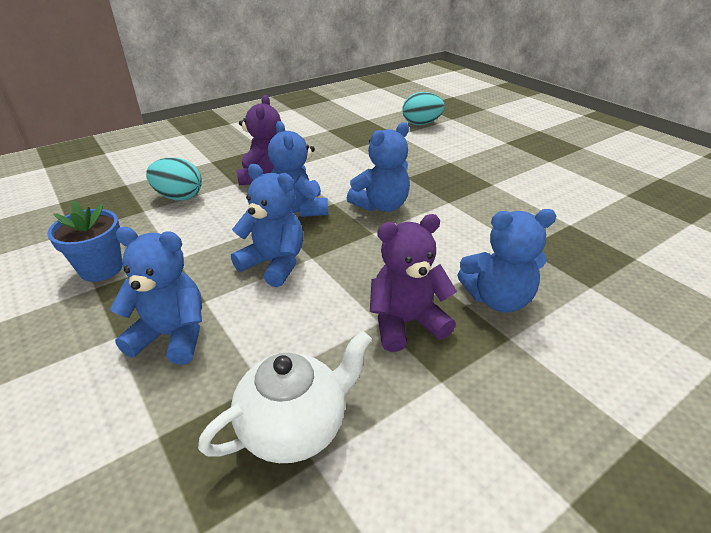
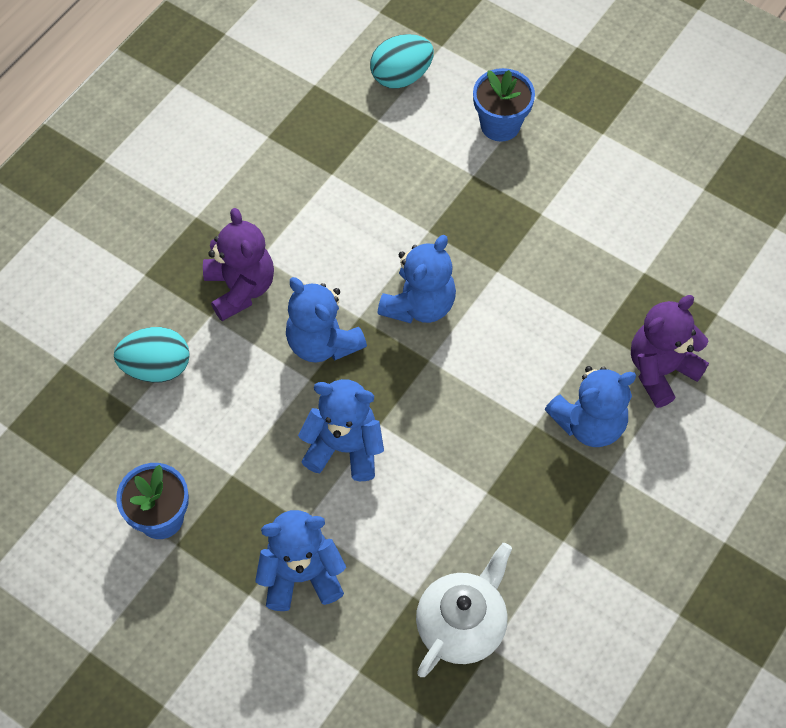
camera: 20 degrees left, 25 degrees up
purple teddy bear [370,214,457,352] -> purple teddy bear moved to [631,295,709,408]
none -> blue flower pot [473,68,535,142]

